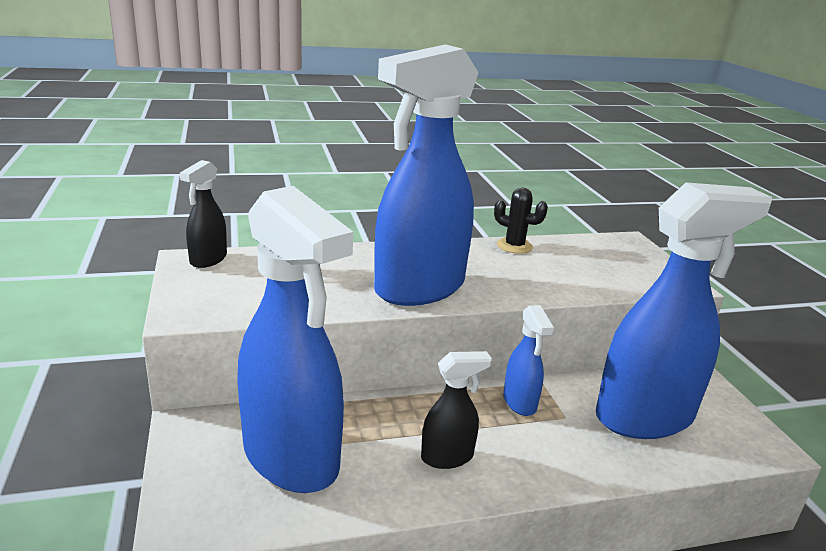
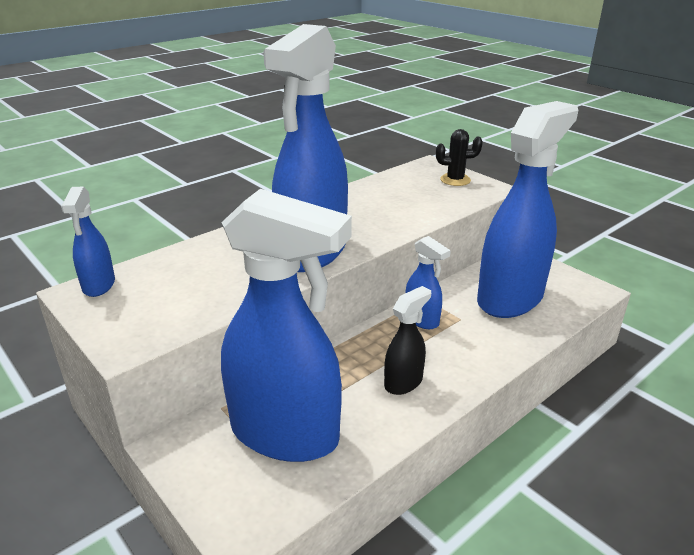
camera: 25 degrees left, 5 degrees up
black spray bottle [180,160,227,268] -> blue spray bottle [61,187,115,297]
black cactus [494,188,548,254] -> black cactus moved to [436,129,483,186]

